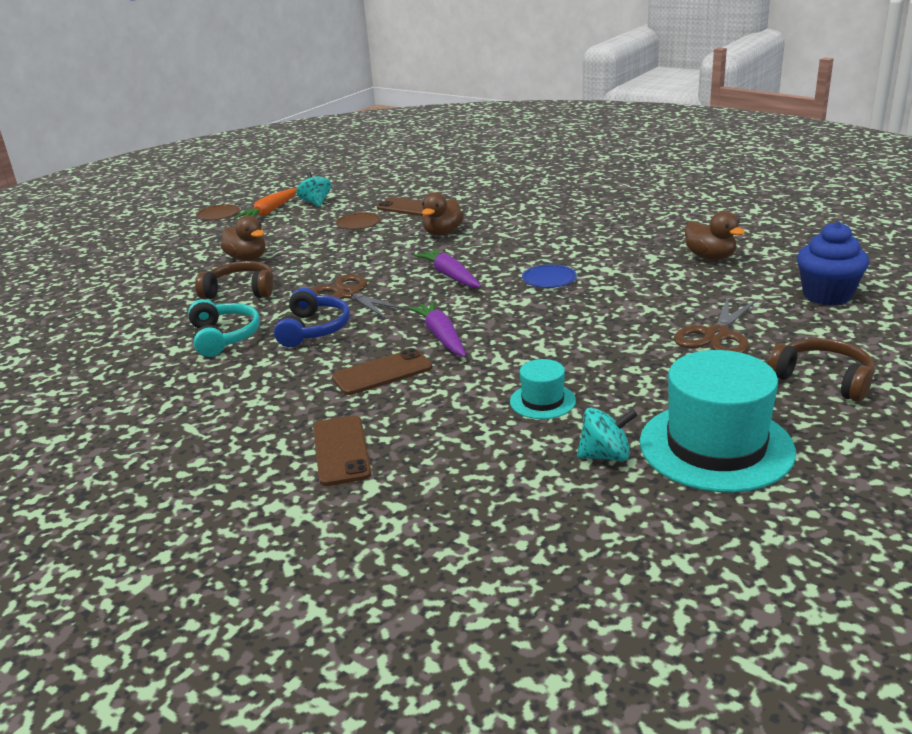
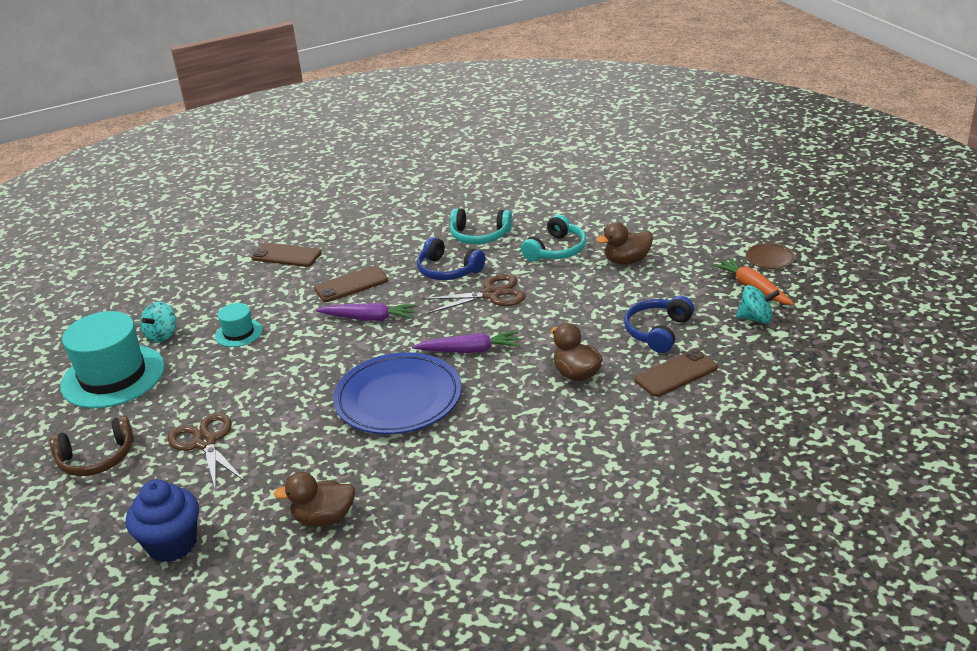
camera: 120 degrees right, 5 degrees up
brown headphones [195,261,273,299] -> turquoise headphones [521,215,586,261]
brown phone [332,348,432,395] -> brown phone turned 60 degrees clockwise [314,266,388,302]
brown plate [335,212,381,230] -> blue headphones [624,296,694,353]
blue plate [522,264,577,288] -> blue plate [333,352,462,434], size x2.34

